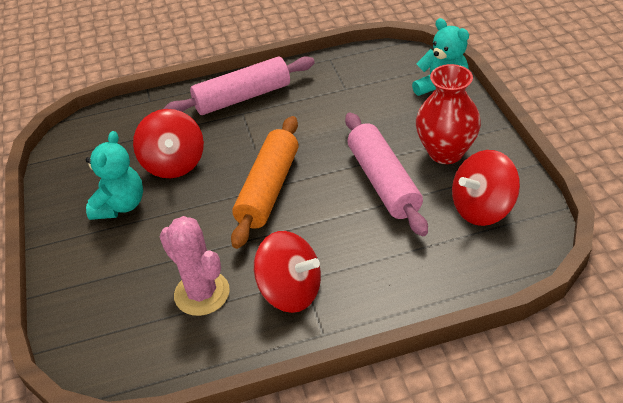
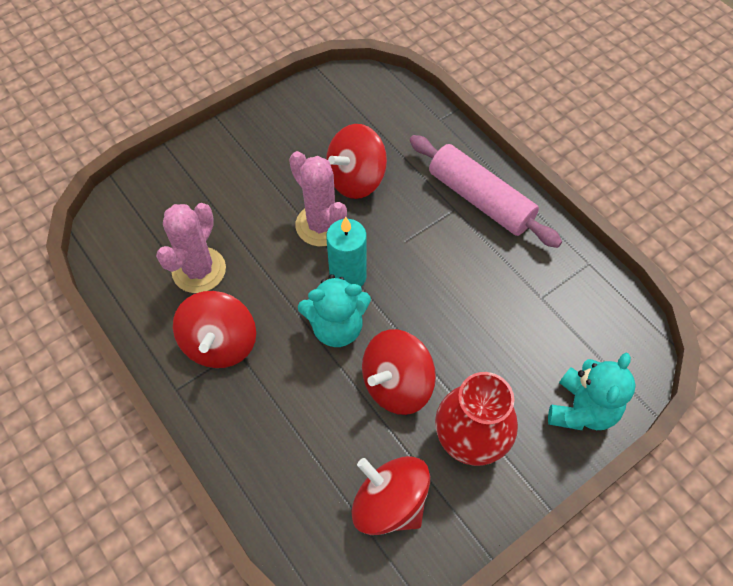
camera: 65 degrees right, 15 degrees up
turquoise teddy bear [86,131,143,220] -> turquoise teddy bear moved to [298,274,371,347]
orange rolling pin [231,116,298,249] -> turquoise candle [326,217,367,286]
pink rolling pin [345,113,428,236] -> red spinning top [362,329,436,415]
none -> pink cactus [289,151,347,246]

